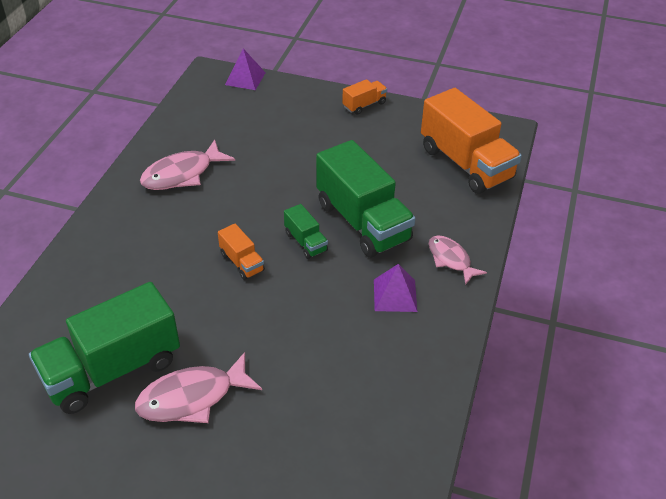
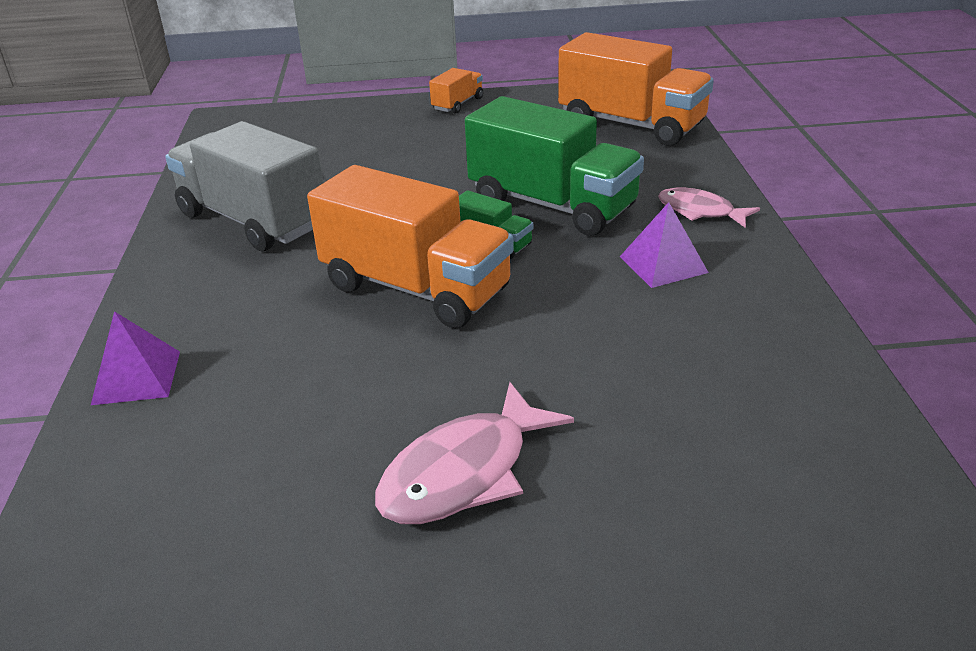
camera: 20 degrees left, 10 degrees down
green truck [29,282,180,414] -> none
pink fish [140,140,235,190] -> grey truck [165,121,323,251]
orange truck [218,224,265,280] -> orange truck [307,165,514,328], size x2.19
purple pyramid [225,49,266,90] -> purple pyramid moved to [91,311,180,405]

